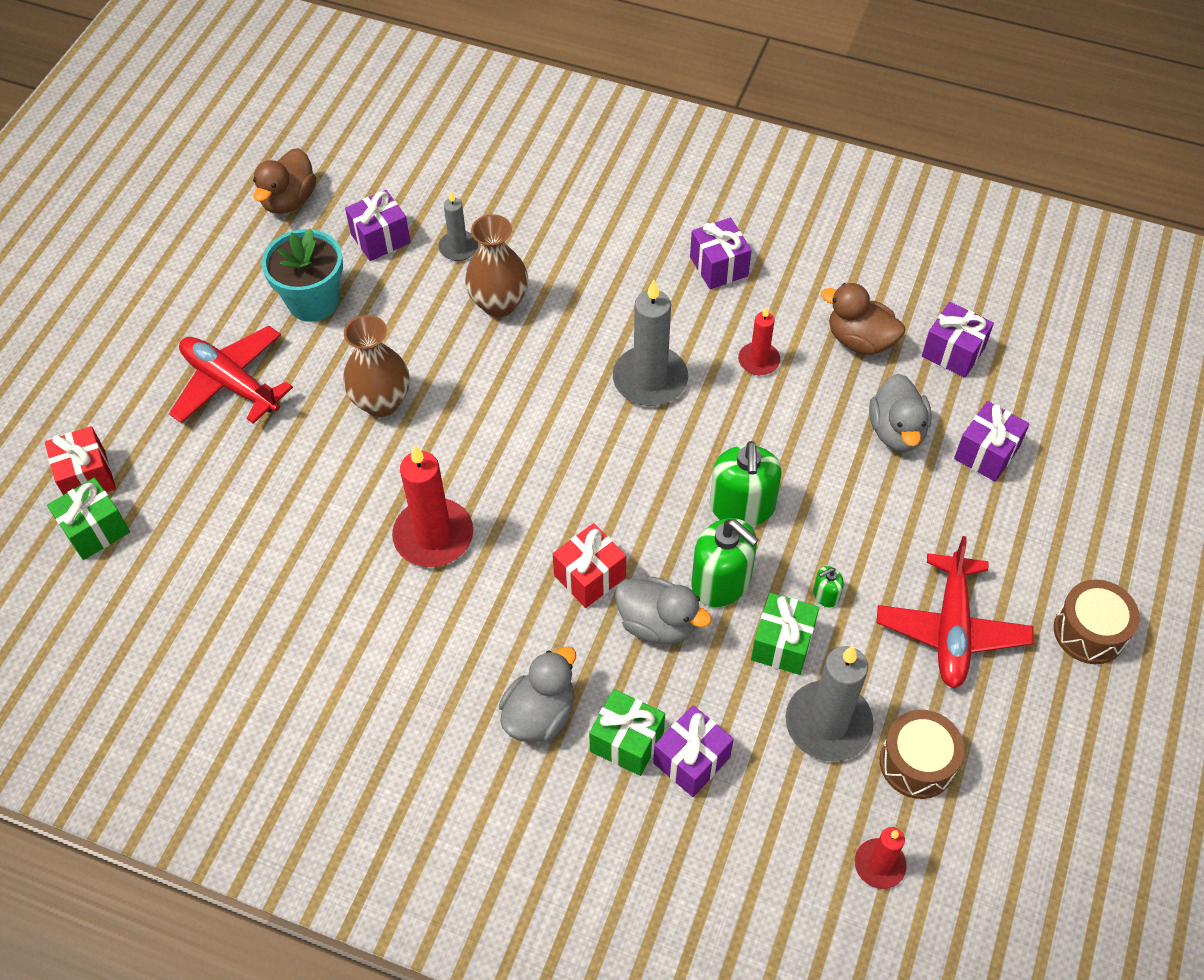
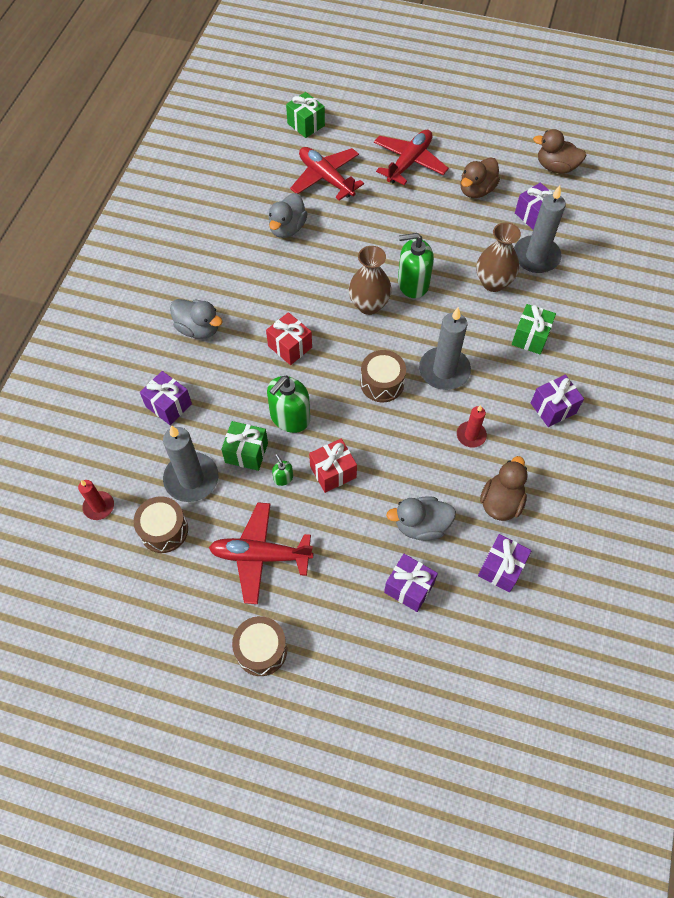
camera: 85 degrees right, 5 degrees up
red gift [45,426,116,495] -> red gift moved to [309,438,357,493]
turquoise flower pot [262,228,343,322] -> brown duck [461,158,500,198]
brown vase [343,315,410,417] -> brown vase moved to [349,246,392,315]
red candle [392,445,473,567] -> none
grey candle [438,192,478,261] -> grey candle [514,185,566,273], size x1.79
green gift [589,689,665,776] -> green gift moved to [512,304,556,355]
grey duck [615,577,712,644] -> grey duck moved to [268,193,308,238]
green soap dispenser [710,441,782,526] -> green soap dispenser moved to [398,233,434,298]
none -> red plane [290,147,364,201]
none -> brown drum [360,350,406,402]

